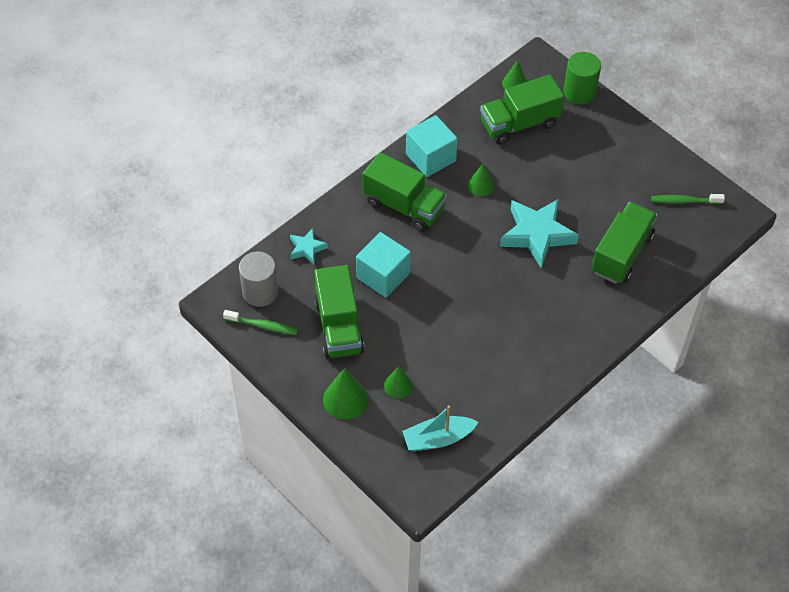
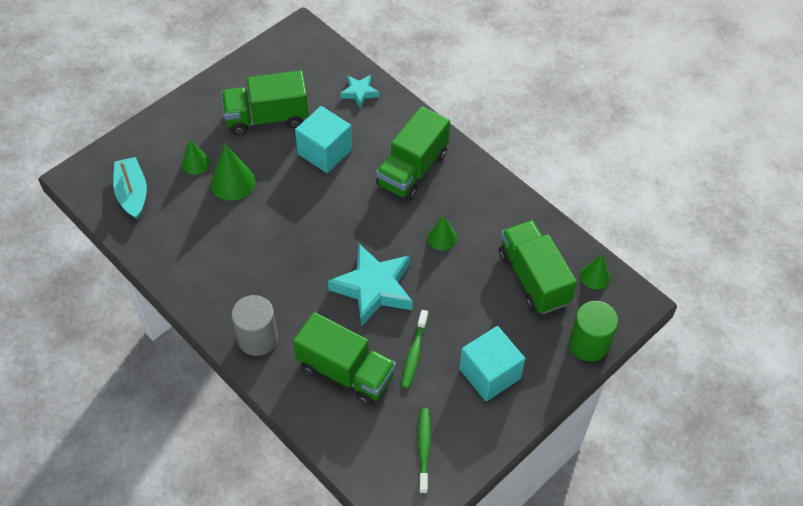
camera: 90 degrees right, 0 degrees up
green toothbrush [223,310,298,335] -> green toothbrush moved to [401,310,428,389]
grey cylinder [239,251,278,307] -> grey cylinder moved to [231,295,278,356]
green cone [323,368,368,420] -> green cone moved to [211,144,255,201]
turquoise cube [406,115,458,177] -> turquoise cube moved to [459,326,525,401]

